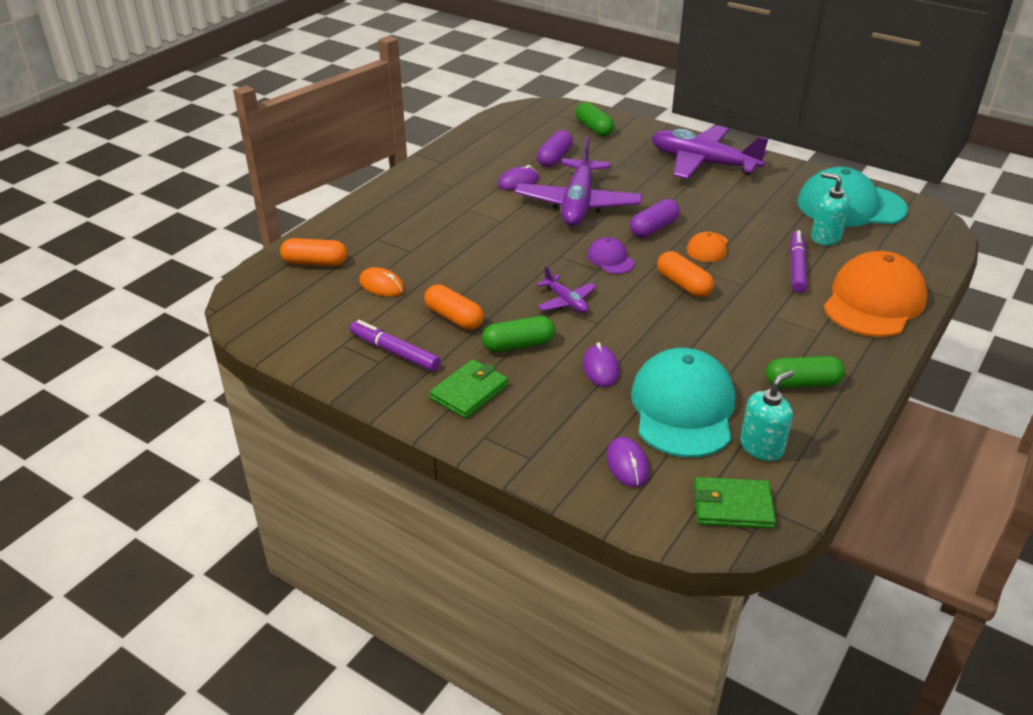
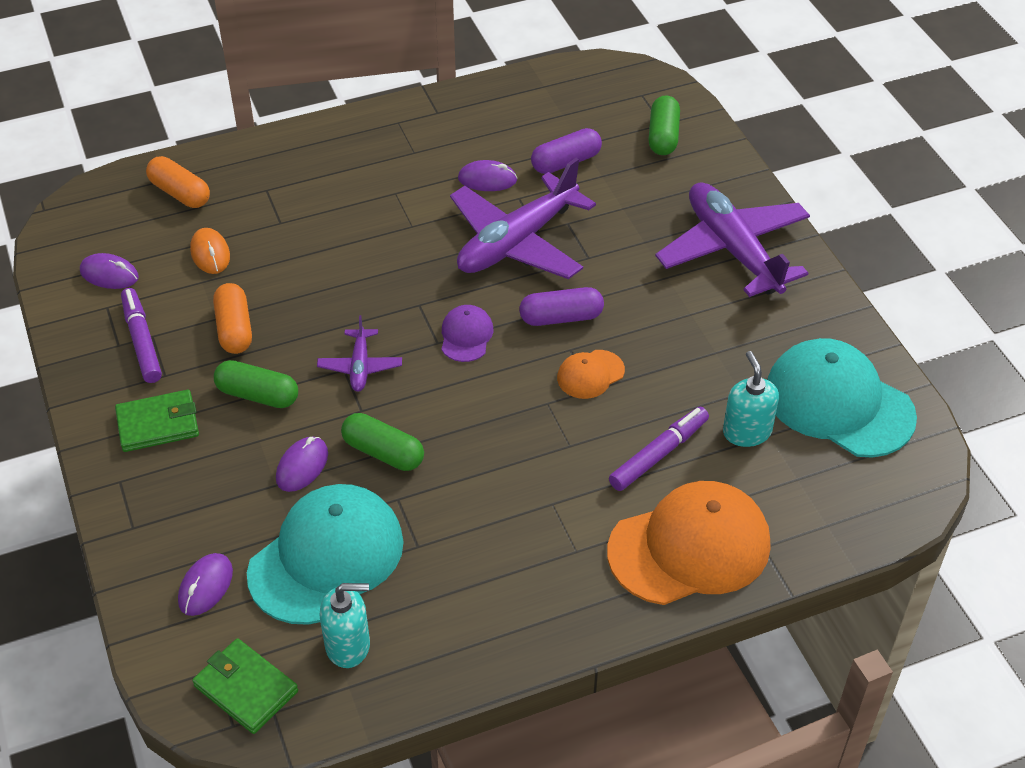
camera: 35 degrees right, 10 degrees up
orange capsule [657,251,714,297] -> none
green capsule [766,356,845,389] -> green capsule moved to [341,413,424,471]
none -> purple mouse [80,253,139,289]

